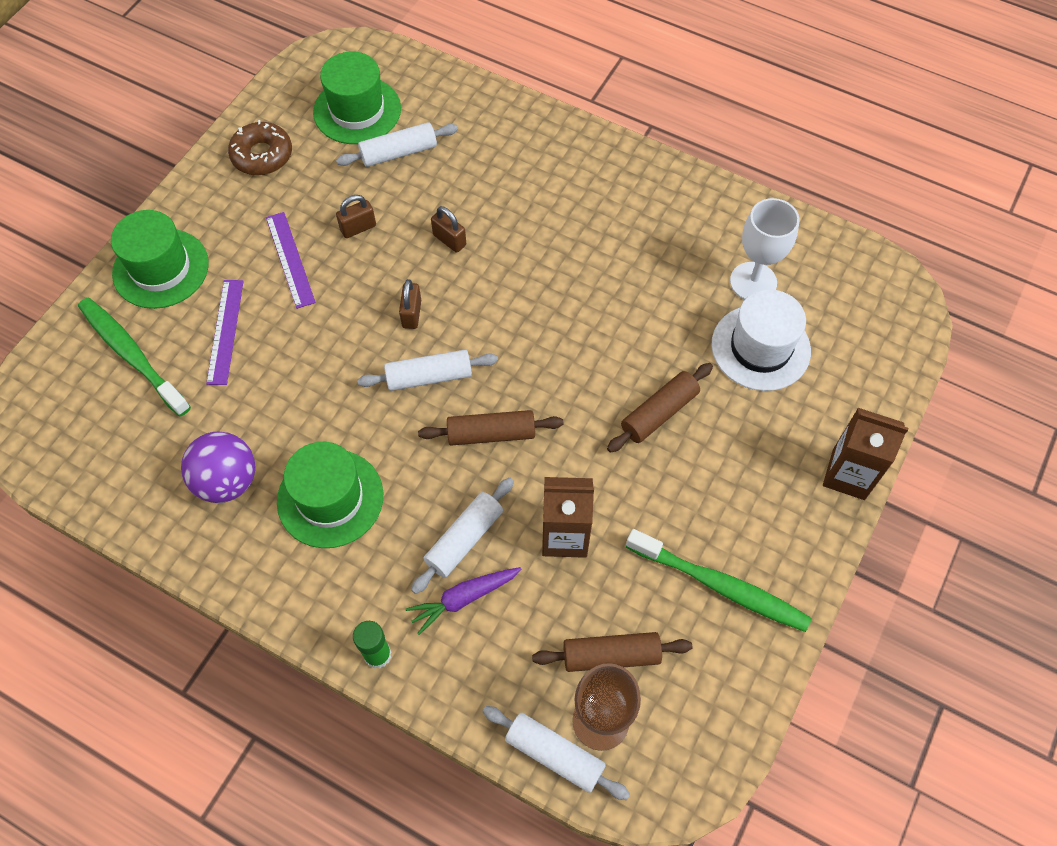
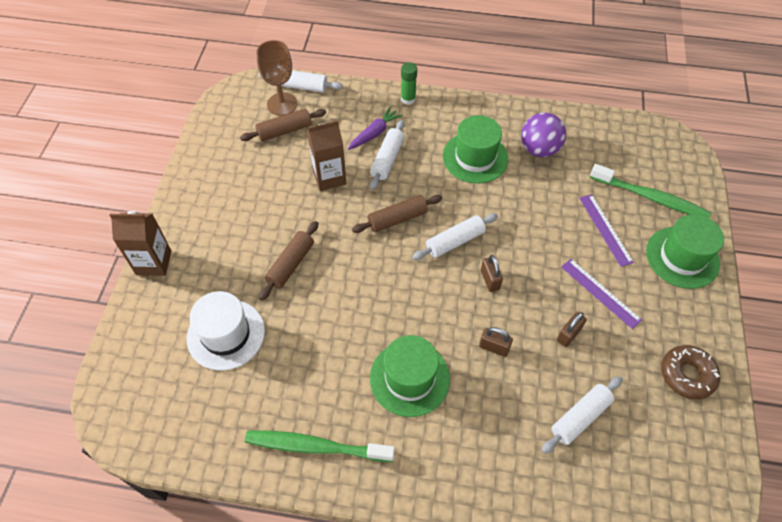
camera: 160 degrees right, 5 degrees down
green hat [313,51,401,144] -> green hat moved to [370,335,450,417]
green toothbrush [626,529,812,632] -> green toothbrush moved to [245,431,395,462]
white goblet [730,198,799,300] -> none

